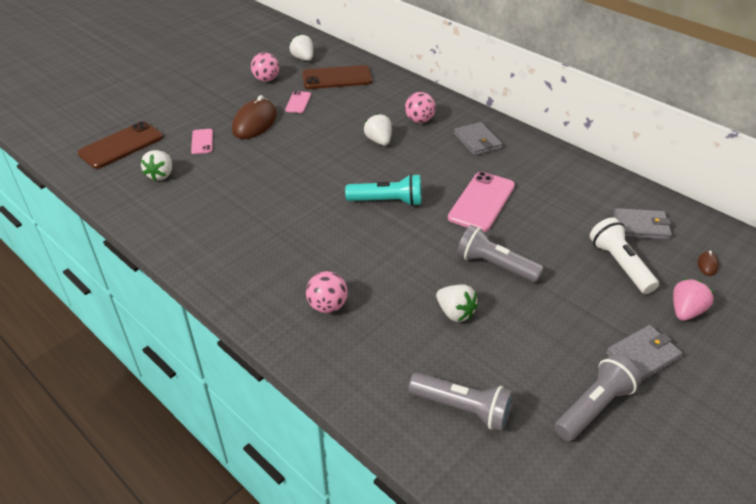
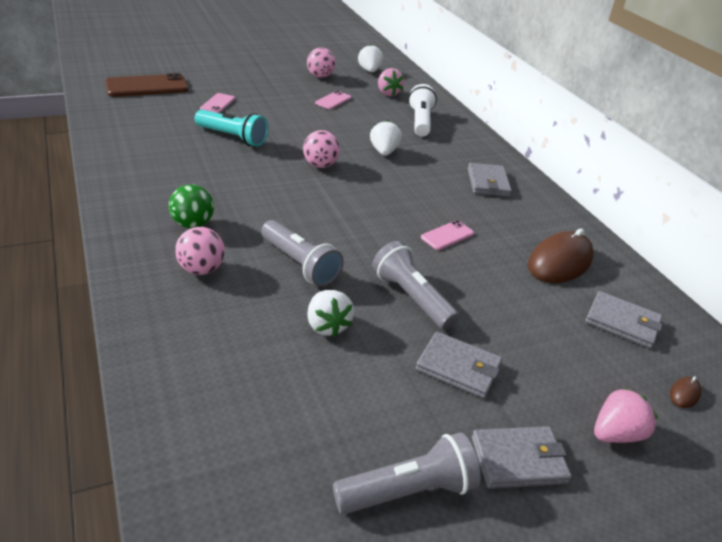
camera: 20 degrees right, 5 degrees down
white strawberry [141,150,172,181] -> none
brown mouse [232,95,277,139] -> brown mouse moved to [528,229,594,283]
brown phone [302,65,372,89] -> pink strawberry [378,68,404,96]
turquoise flashlight [345,174,421,206] -> turquoise flashlight moved to [194,110,268,147]
pink ball [405,92,436,123] -> pink ball moved to [303,130,340,168]
grey flashlight [408,372,513,431] -> grey flashlight moved to [261,220,344,287]
pink phone [448,172,515,232] -> pink phone [421,220,474,250], size x0.53
white flashlight [590,217,659,294] -> white flashlight moved to [408,84,437,137]
none -> green ball [169,184,214,228]
none -> grey wallet [416,332,502,399]

